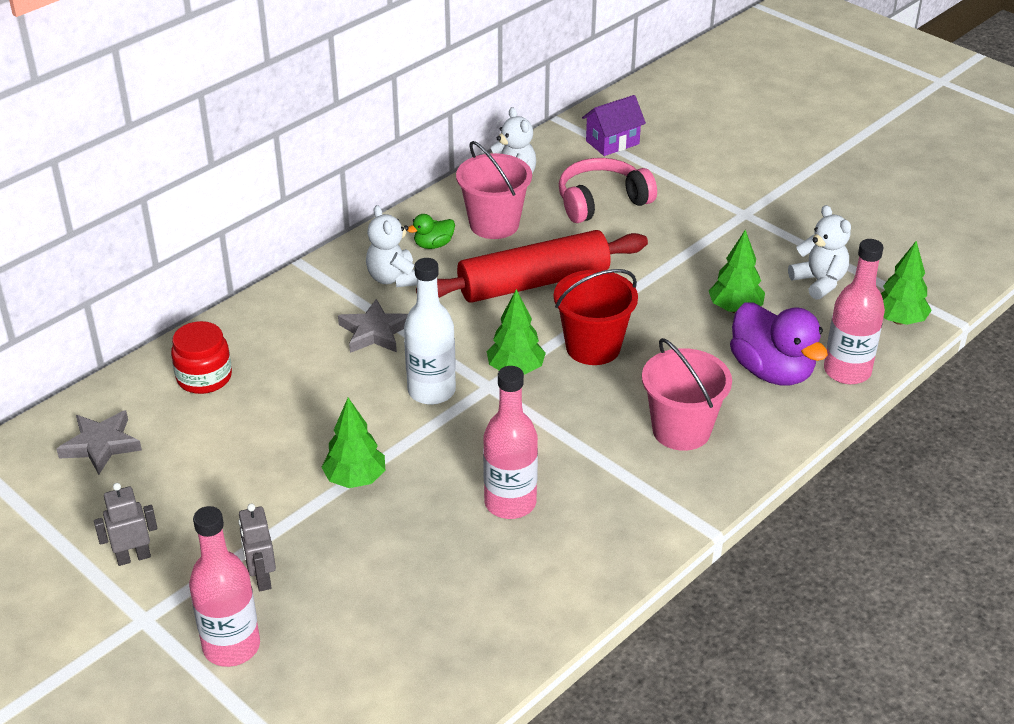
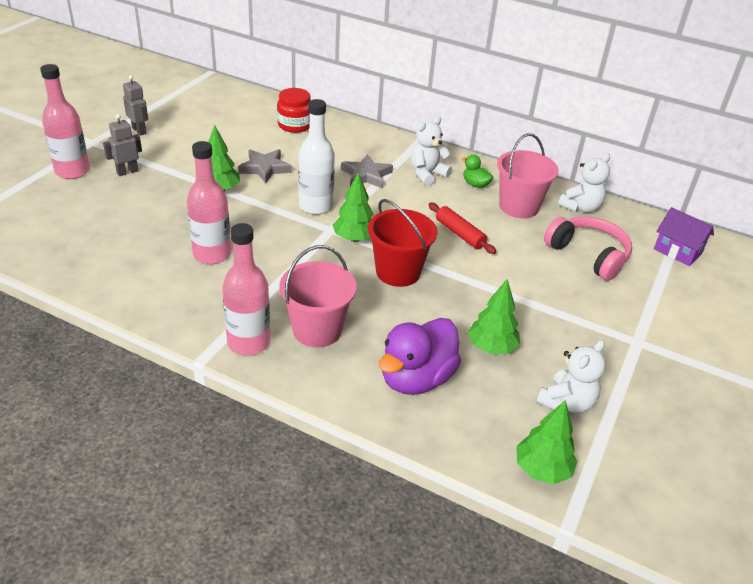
camera: 70 degrees right, 0 degrees up
grey star [57,410,142,475] -> grey star moved to [238,149,292,184]
red rolling pin [416,230,648,303] -> red rolling pin [428,202,496,254], size x0.50
pink bottle [824,239,885,384] -> pink bottle moved to [222,223,270,355]

